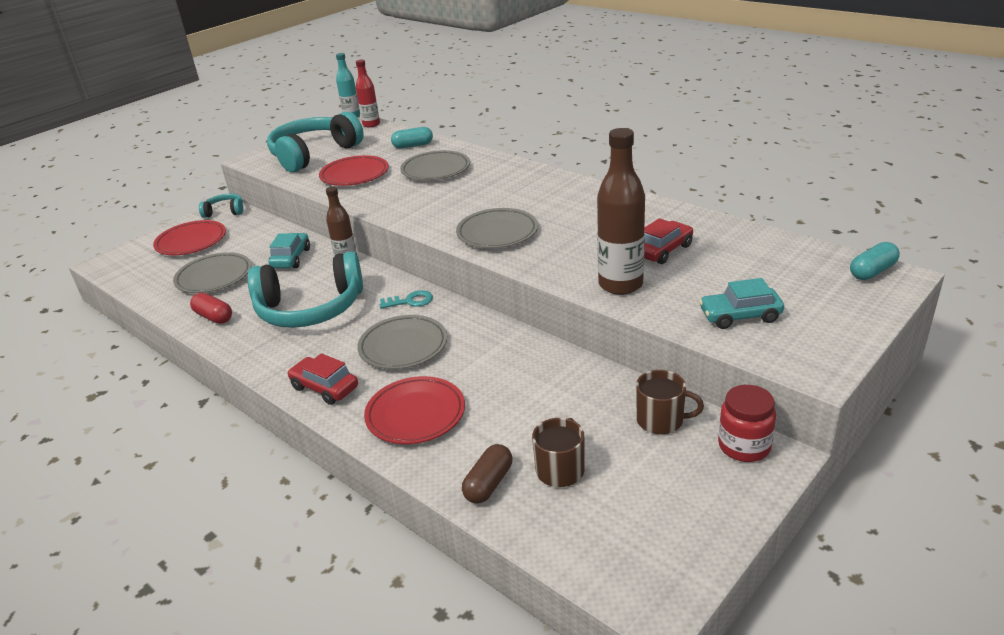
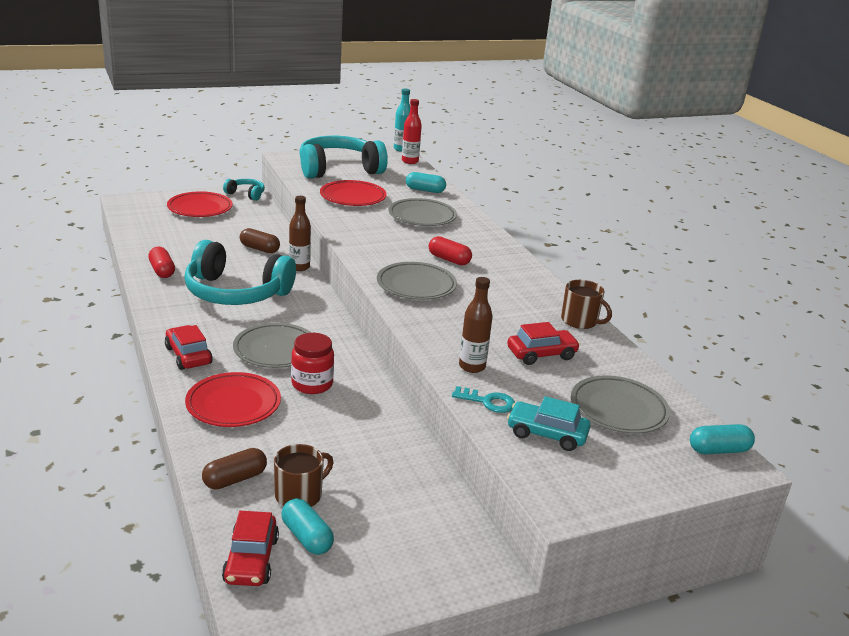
camera: 20 degrees right, 5 degrees down
grey plate [173,252,251,293] -> grey plate moved to [571,376,670,434]
turquoise car [268,233,310,269] -> brown capsule [240,228,280,253]
turquoise key [380,290,433,309] -> turquoise key moved to [452,386,515,413]
brown bottle [597,128,645,295] -> brown bottle [459,277,493,373], size x0.61
brown mug [636,370,704,434] -> brown mug moved to [561,280,612,329]
red jar [718,385,776,462] -> red jar moved to [291,333,334,394]
none -> red car [222,511,279,586]
none -> turquoise capsule [281,498,334,555]
none -> red capsule [429,236,472,265]

